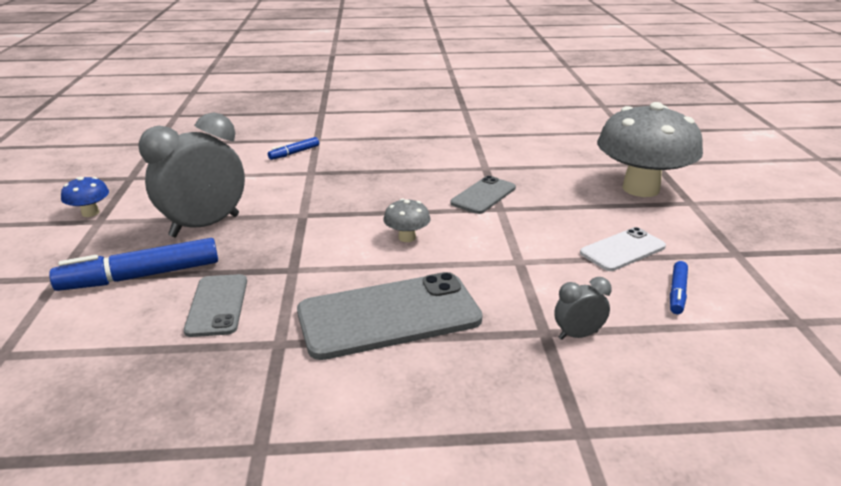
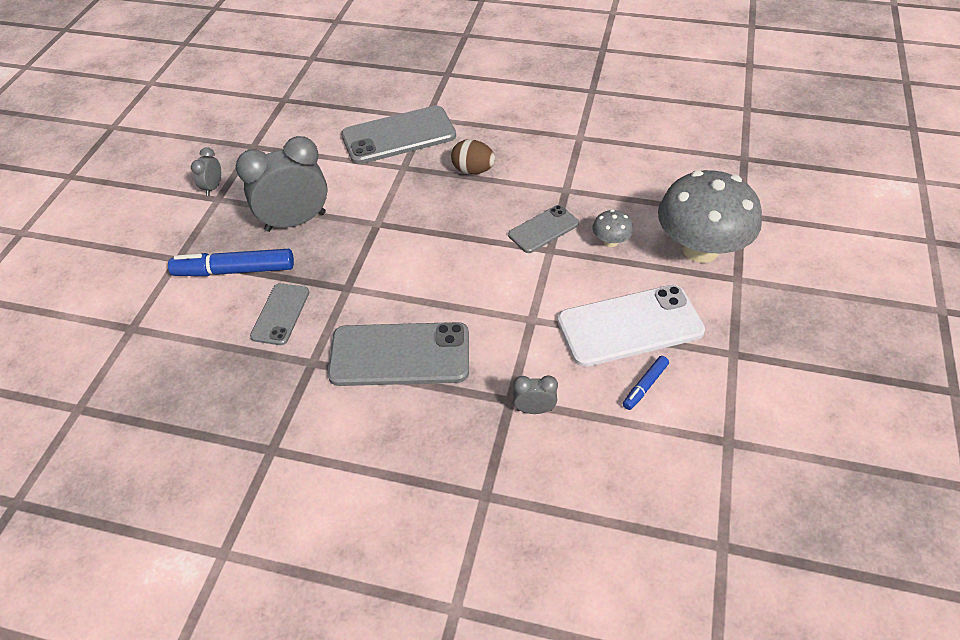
camera: 20 degrees right, 20 degrees up
blue mushroom [61,177,109,217] -> grey clock [191,147,221,196]
blue marker [268,137,319,160] -> grey phone [341,106,456,164]
grey mushroom [383,198,430,242] -> grey mushroom moved to [592,210,633,247]
white phone [580,227,666,271] -> white phone [558,285,705,367], size x1.78
none -> brown egg [451,139,496,174]

